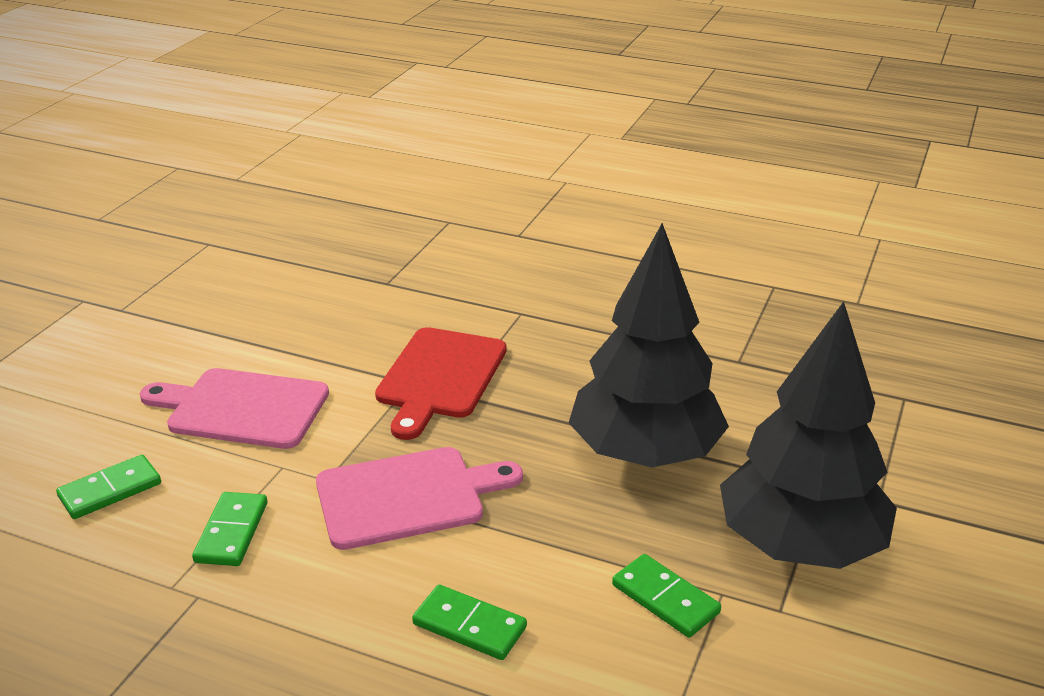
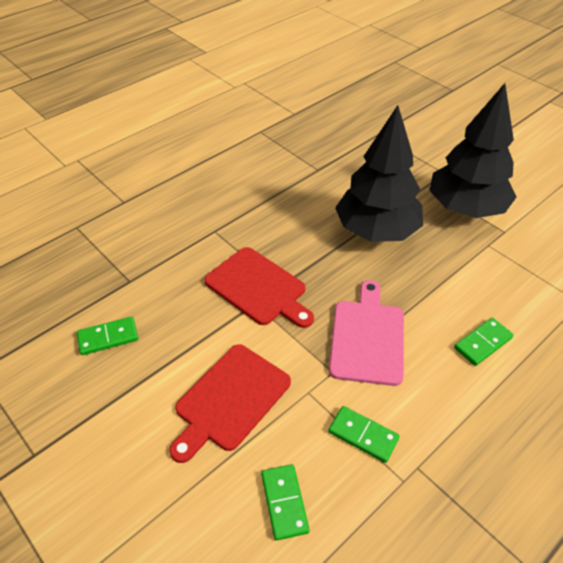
camera: 65 degrees left, 15 degrees up
pink cutting board [140,368,329,449] -> red cutting board [169,344,291,463]
green domino [612,554,721,638] -> green domino moved to [77,317,138,355]

